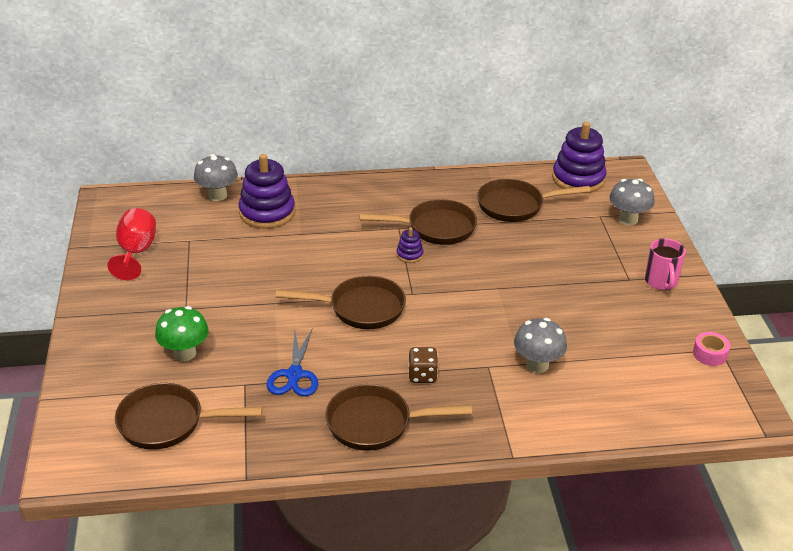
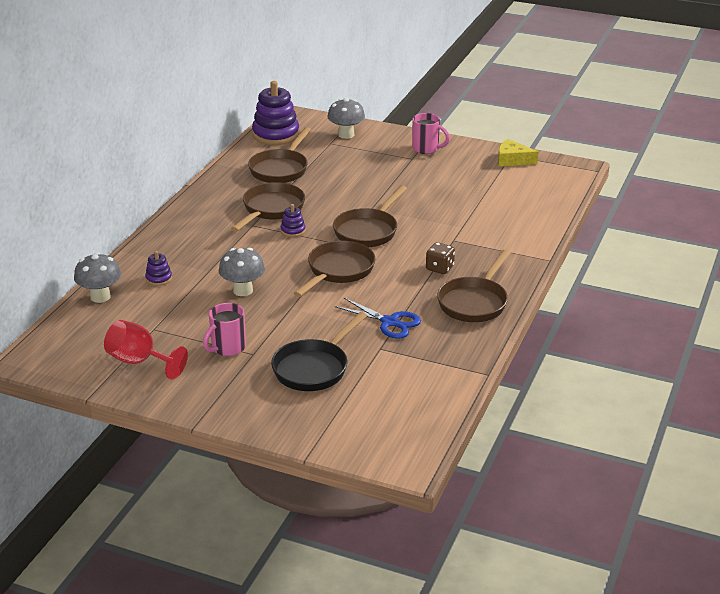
camera: 60 degrees left, 5 degrees down
brown pan [115,383,263,450] -> brown pan moved to [333,185,407,247]
green mushroom [155,306,209,361] -> black pan [271,312,367,391]
purple stacking toy [239,154,295,229] -> purple stacking toy [145,251,172,286], size x0.46
grey mushroom [514,318,567,373] -> grey mushroom moved to [219,248,265,296]
pink tape [693,332,730,366] -> yellow cheese [498,139,539,166]
none -> pink mug [203,303,246,356]

